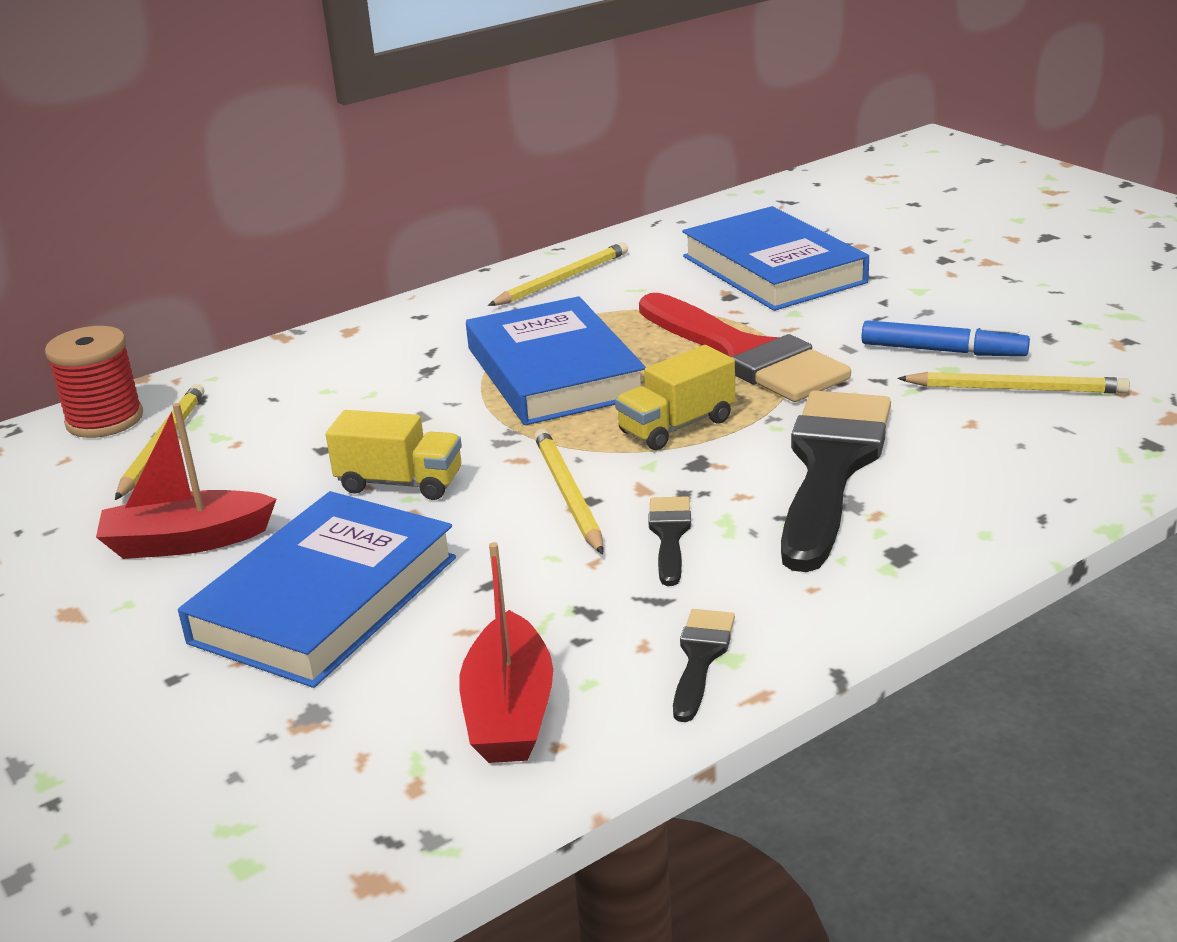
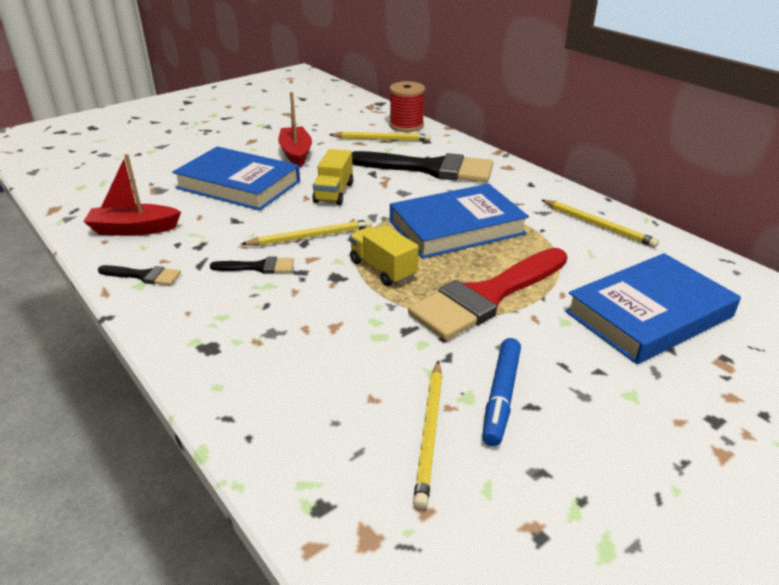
camera: 85 degrees right, 5 degrees up
black brush [781,390,891,572] -> black brush moved to [352,151,493,182]

